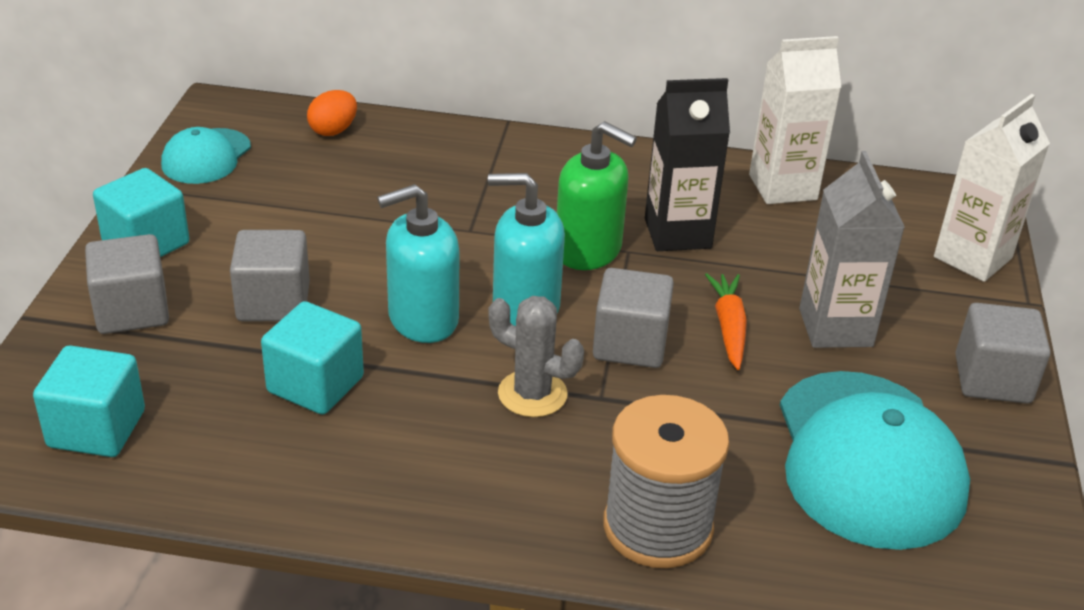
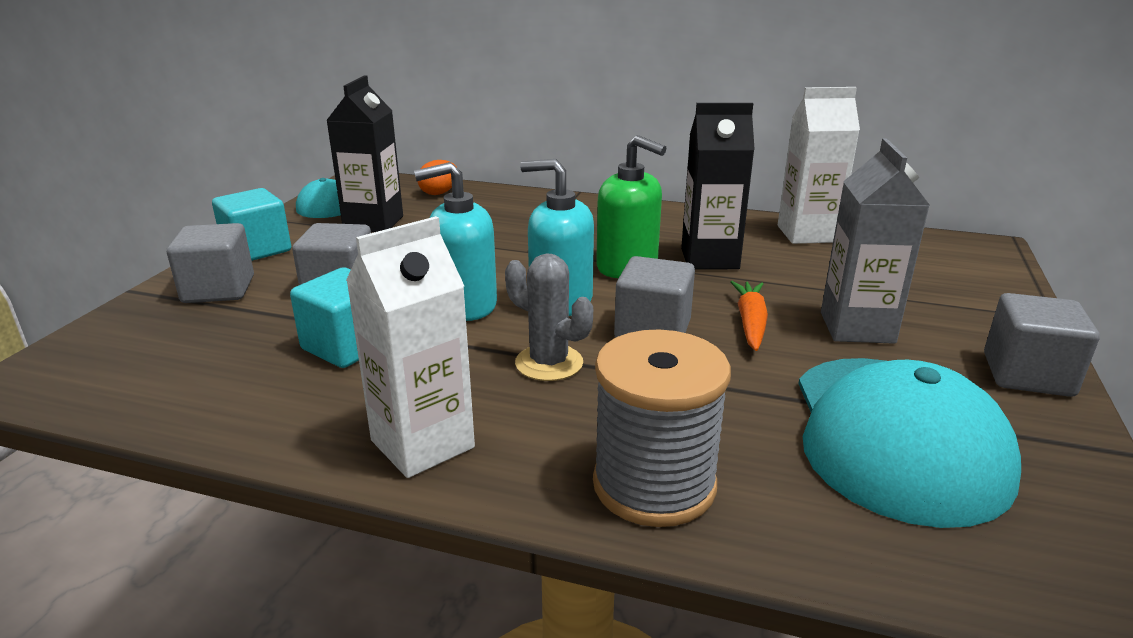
camera: 10 degrees right, 10 degrees down
turquoise cube [33,345,145,457] -> none
white carton [934,94,1050,282] -> white carton moved to [346,216,475,478]
none -> black carton [326,75,403,232]

